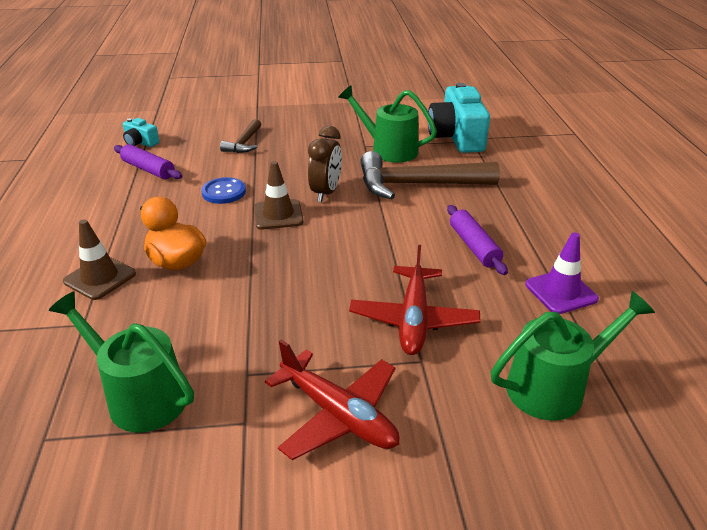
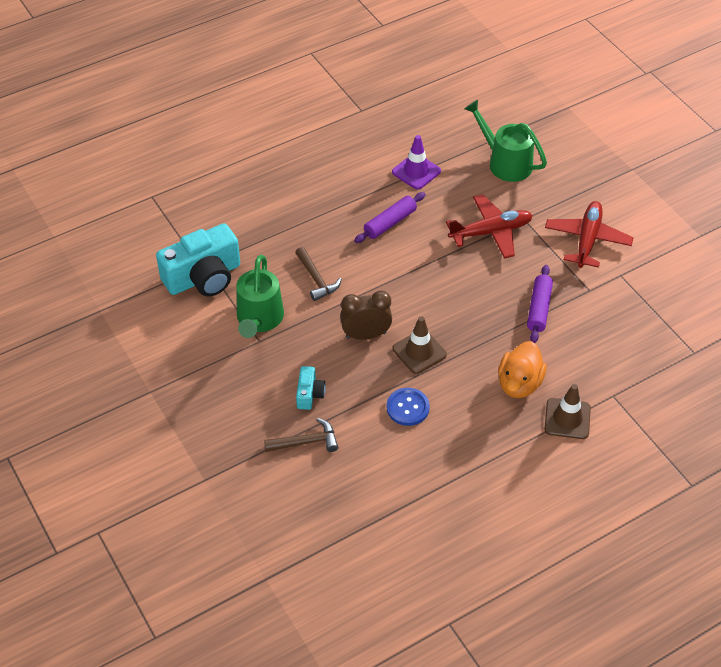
camera: 115 degrees left, 15 degrees up
green watering can [49,292,194,433] -> none
purple rolling pin [114,144,182,179] -> purple rolling pin moved to [527,265,553,343]
turquoise camera [123,118,159,147] -> turquoise camera moved to [296,366,326,410]
brown hammer [360,151,500,199] -> brown hammer [295,247,341,301], size x0.51

